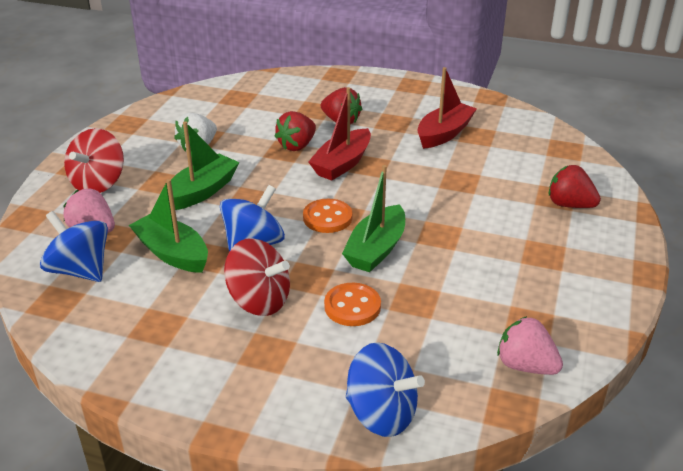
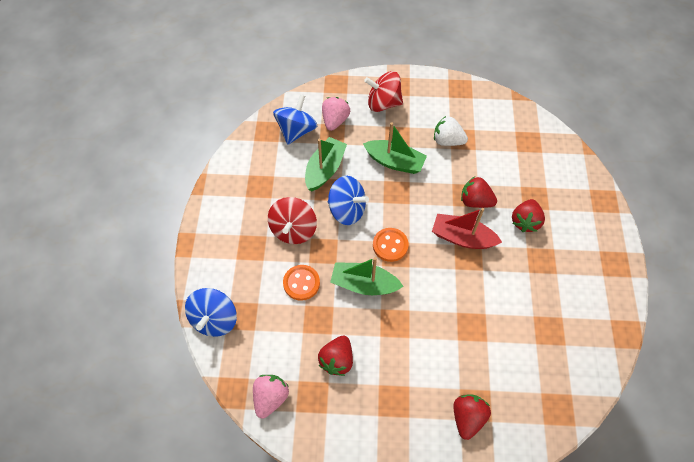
camera: 75 degrees right, 25 degrees up
red boat [417,67,477,149] -> none
none -> red strawberry [318,335,353,376]

